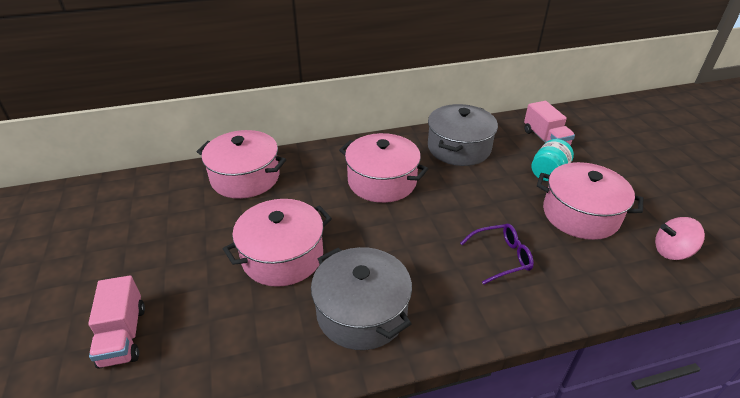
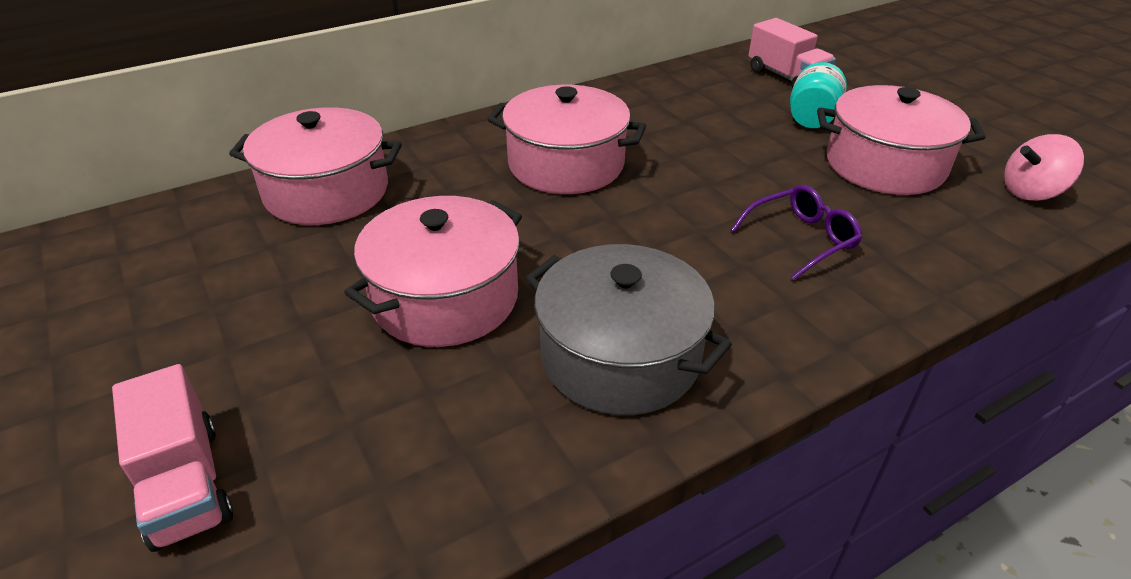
camera: 15 degrees left, 0 degrees up
grey pot [428,104,498,166] -> none

